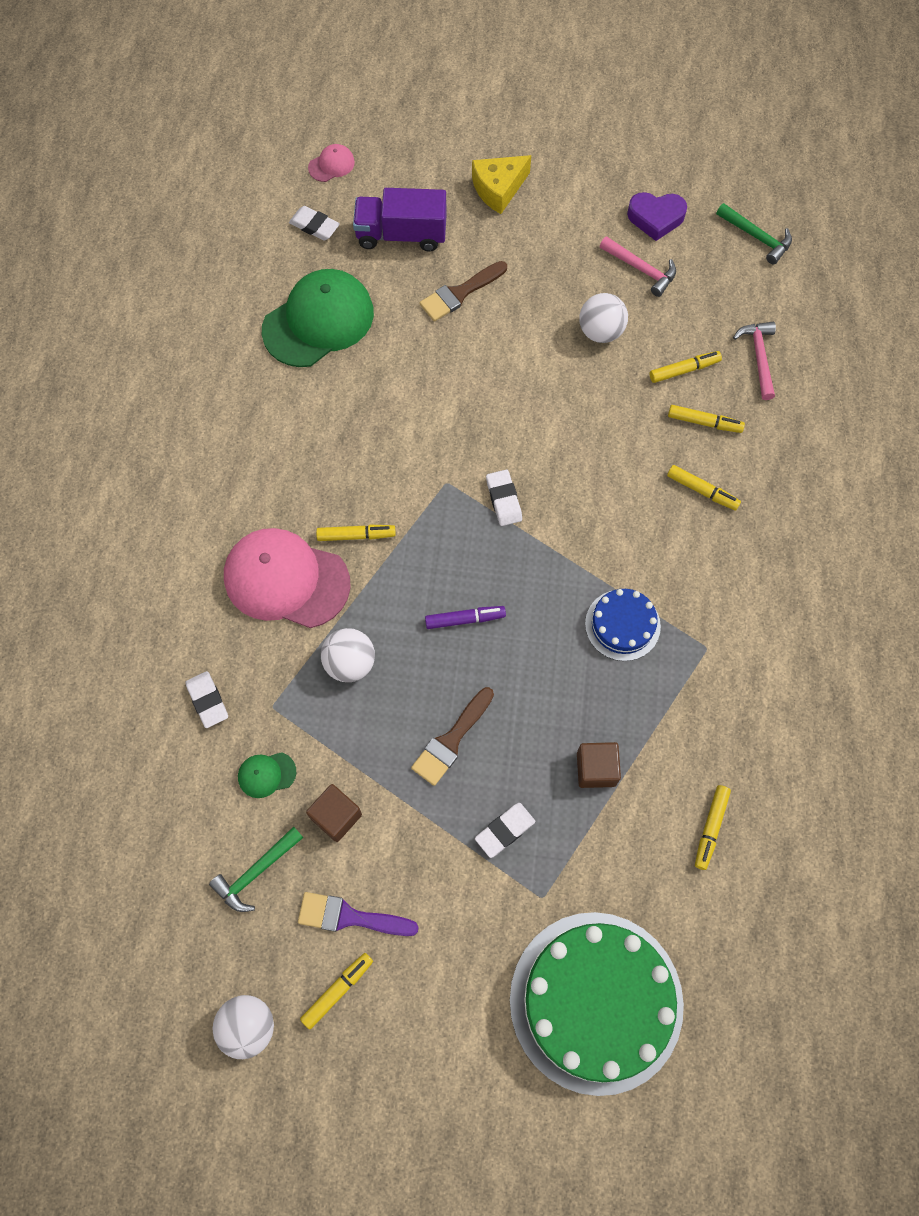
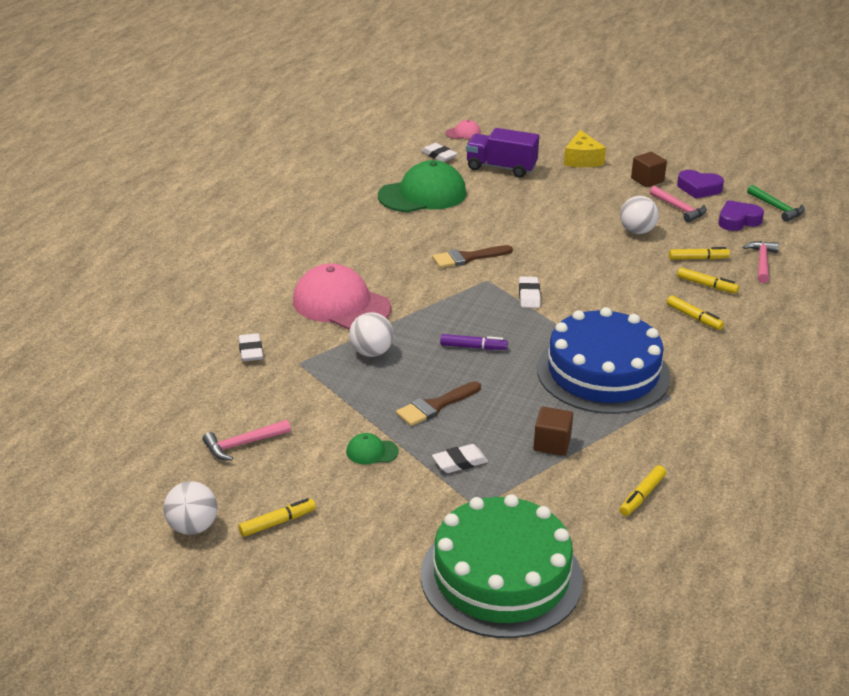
camera: 15 degrees right, 35 degrees down
green hammer [209,827,303,912] -> pink hammer [203,420,291,461]
green cap [238,752,296,798] -> green cap moved to [346,433,399,465]
purple brush [298,892,419,936] -> none
brown cube [306,784,362,842] -> brown cube moved to [631,152,667,187]
yellow marker [316,525,396,541] -> none
brown brush [420,261,507,321] -> brown brush moved to [432,245,513,268]
yellow cheese [472,155,531,214] -> yellow cheese turned 75 degrees counterclockwise [564,130,606,167]
blue cake [585,589,661,661] -> blue cake [537,307,671,414], size x2.06
none -> purple heart [719,200,764,231]

